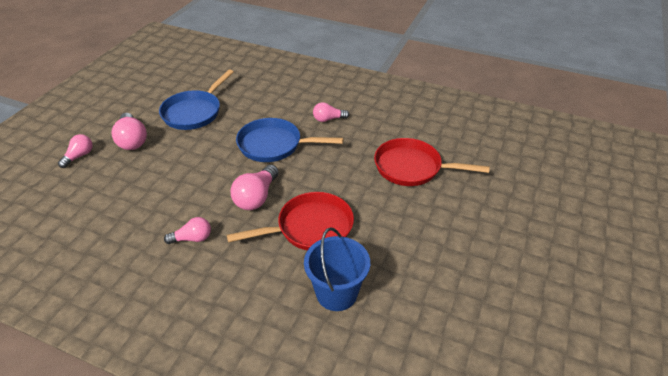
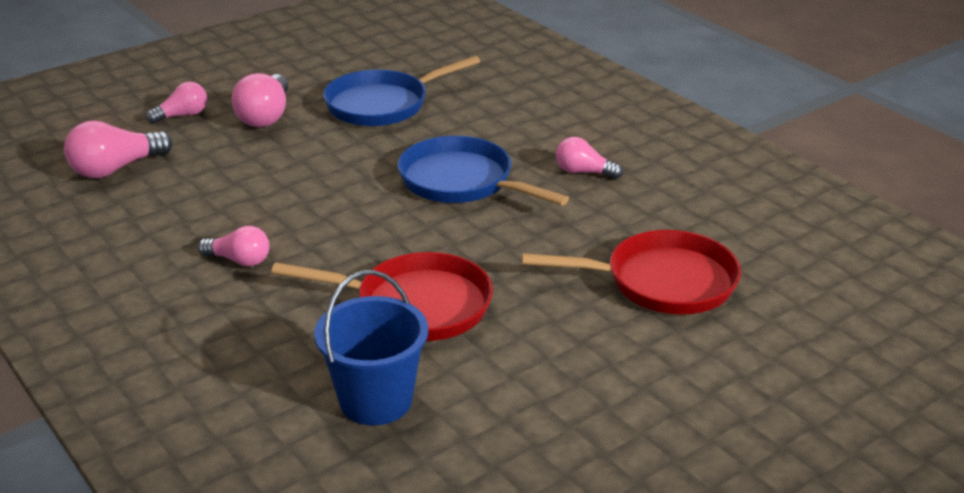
camera: 30 degrees right, 10 degrees down
pink light bulb [230,165,279,210] -> pink light bulb moved to [64,120,173,178]
red pan [374,138,490,186] -> red pan turned 135 degrees clockwise [522,230,741,315]

